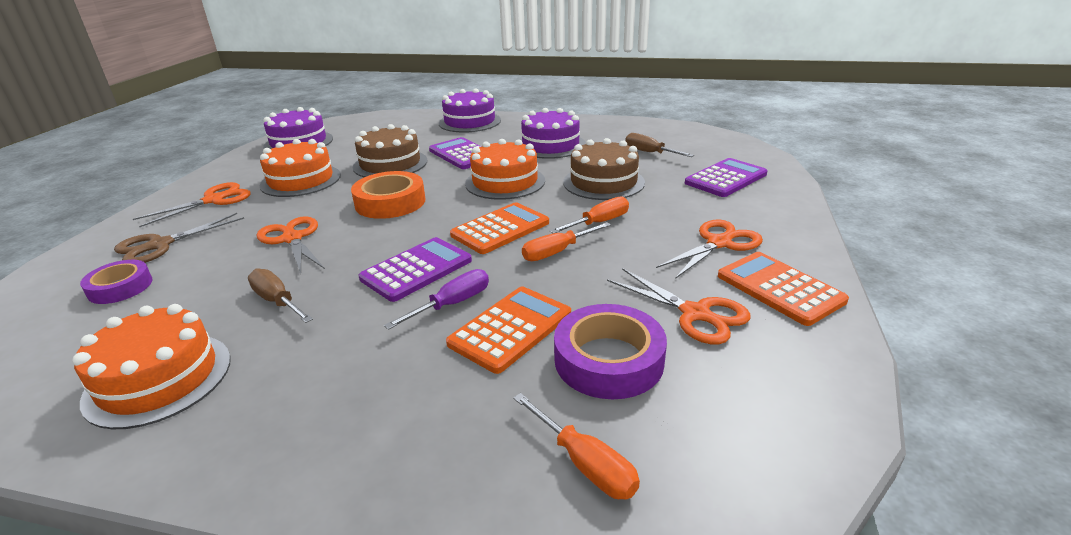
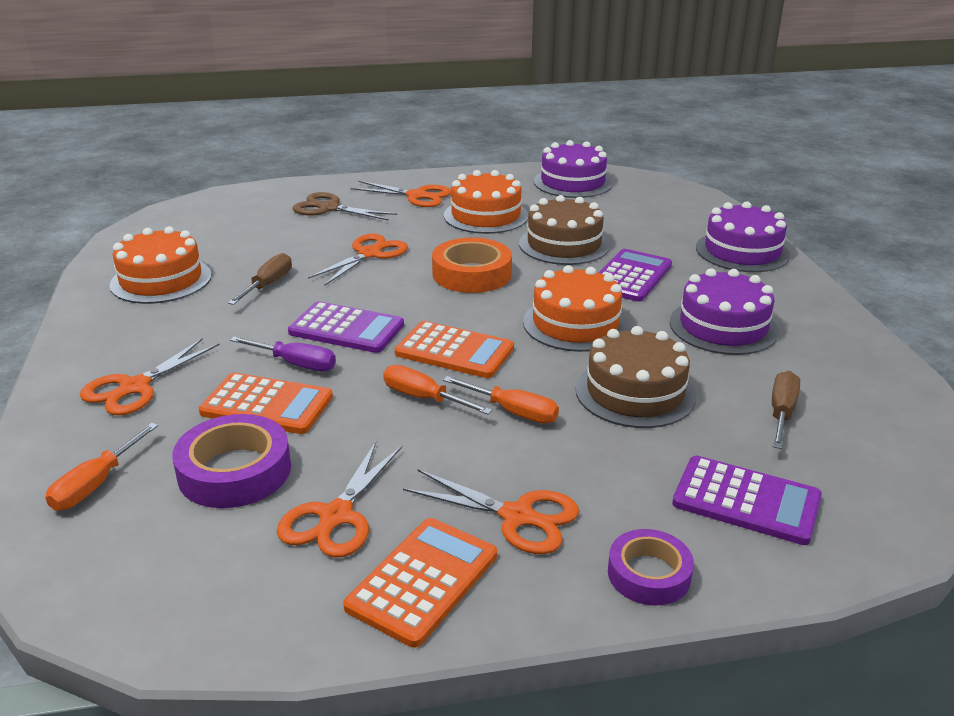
camera: 65 degrees right, 0 degrees up
purple tape [80,260,153,304] -> purple tape moved to [608,529,694,605]
none -> orange scissors [80,338,220,415]

